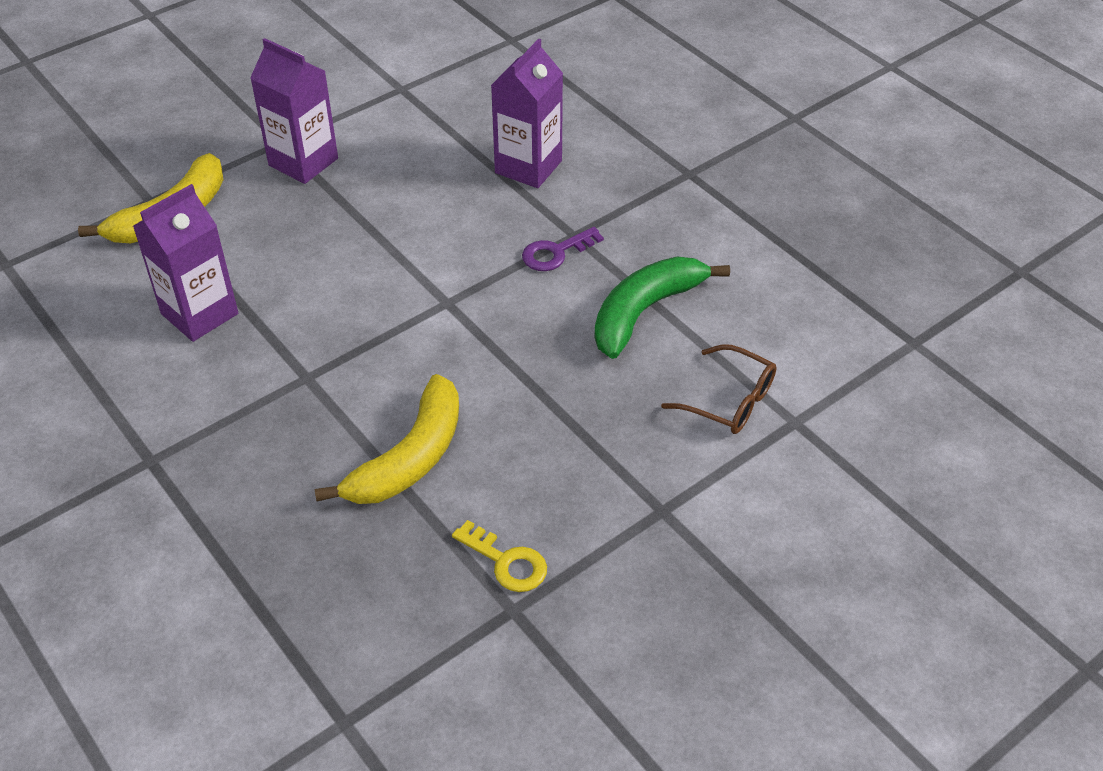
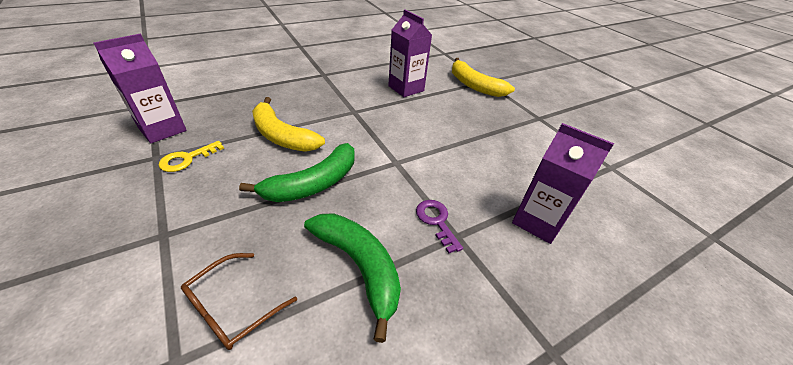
camera: 95 degrees right, 5 degrees down
purple carton [250,38,338,184] -> purple carton moved to [94,34,187,143]
none -> green banana [239,143,354,202]

